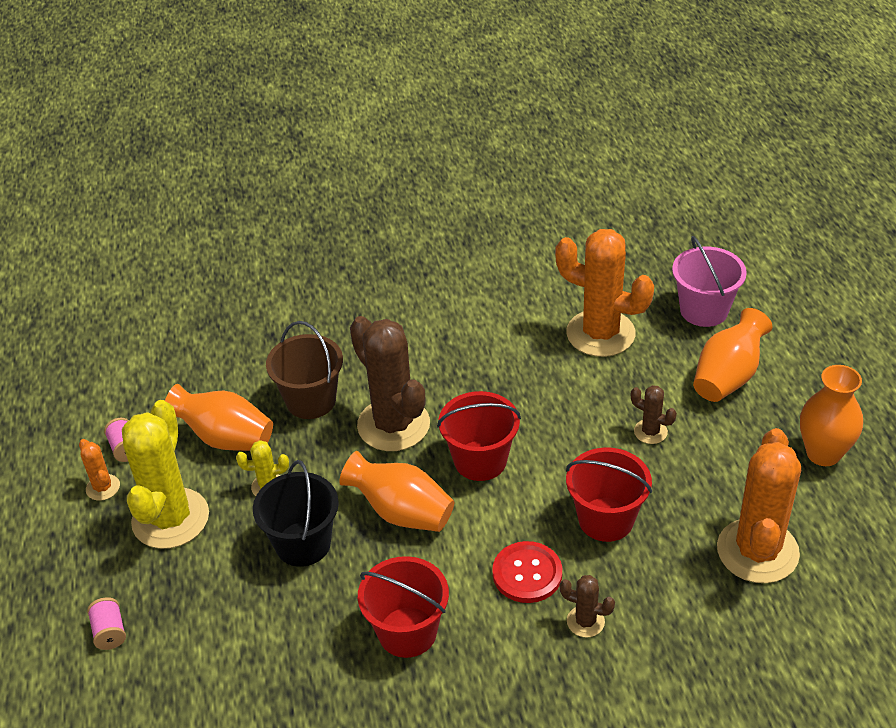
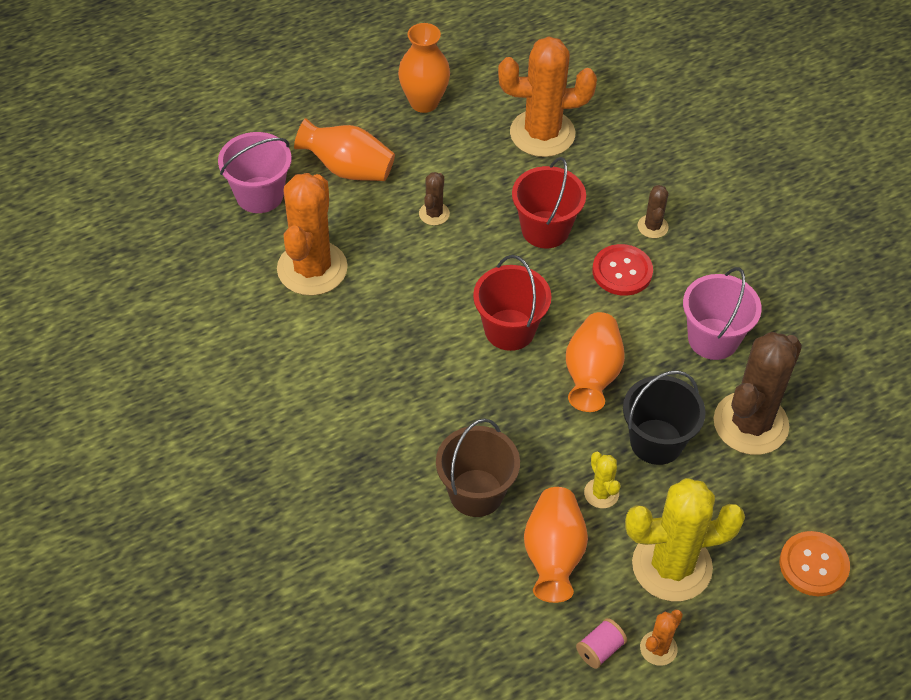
camera: 110 degrees left, 10 degrees up
pink spool [87,597,126,650] -> orange button [780,531,850,596]
brown cactus [350,316,430,451] -> brown cactus moved to [714,332,802,455]
red bucket [358,556,449,658] -> pink bucket [683,267,762,360]

